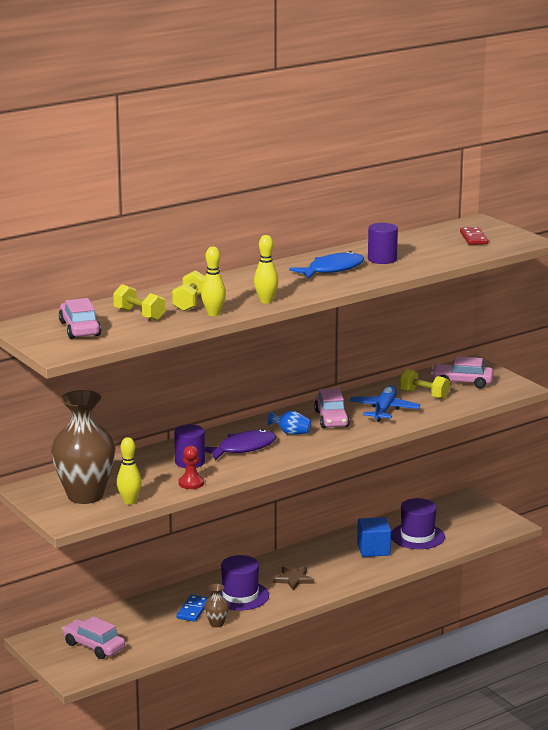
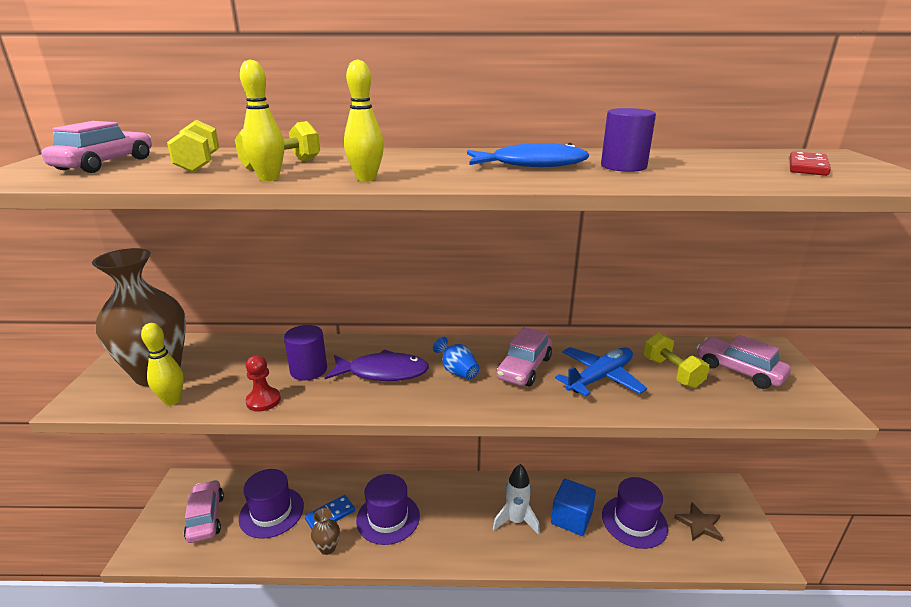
camera: 35 degrees right, 5 degrees up
brown star [273,567,314,590] -> brown star moved to [674,502,723,541]
none -> purple hat [239,469,304,539]
none -> white rocket [493,464,540,535]

